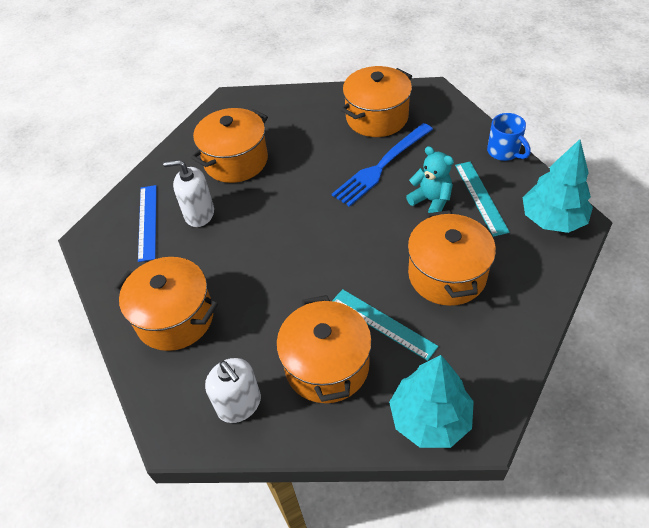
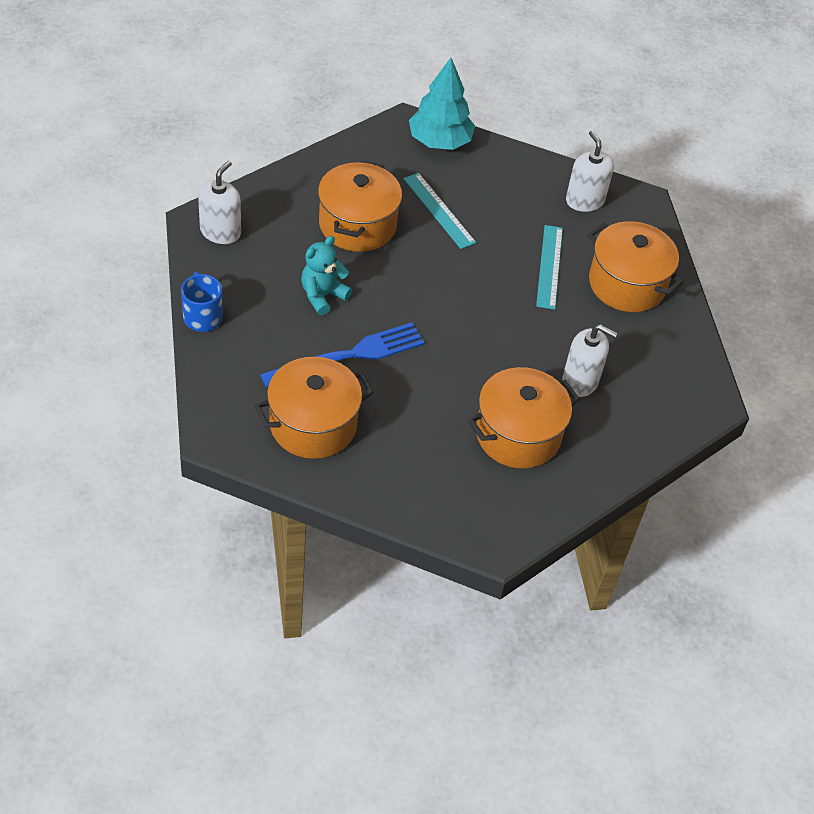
camera: 170 degrees left, 0 degrees up
blue ruler [138,185,157,262] -> none
orange pot [276,295,372,403] -> none
turquoise teddy bear [406,146,454,213] -> turquoise teddy bear turned 75 degrees clockwise [301,236,352,315]
turquoise ruler [455,162,510,237] -> turquoise ruler moved to [536,225,563,310]
turquoise tree [522,139,593,233] -> white soap dispenser [198,161,241,244]

